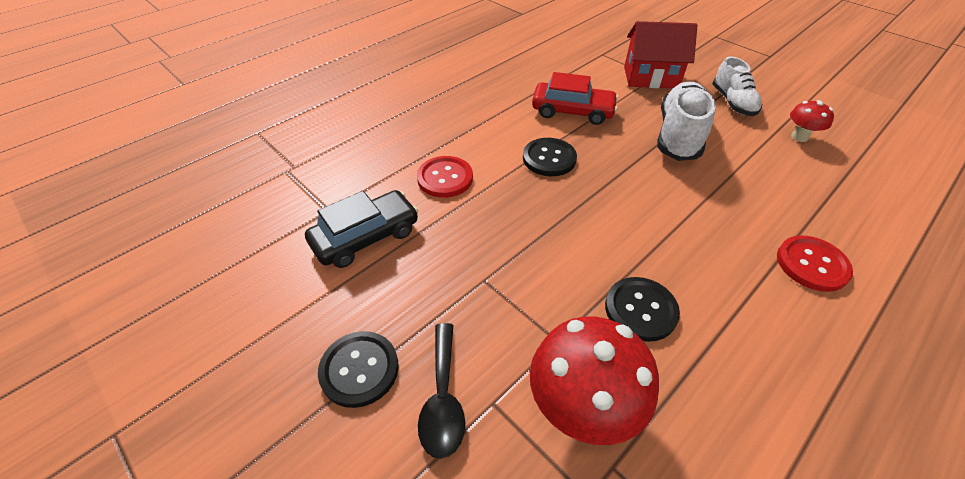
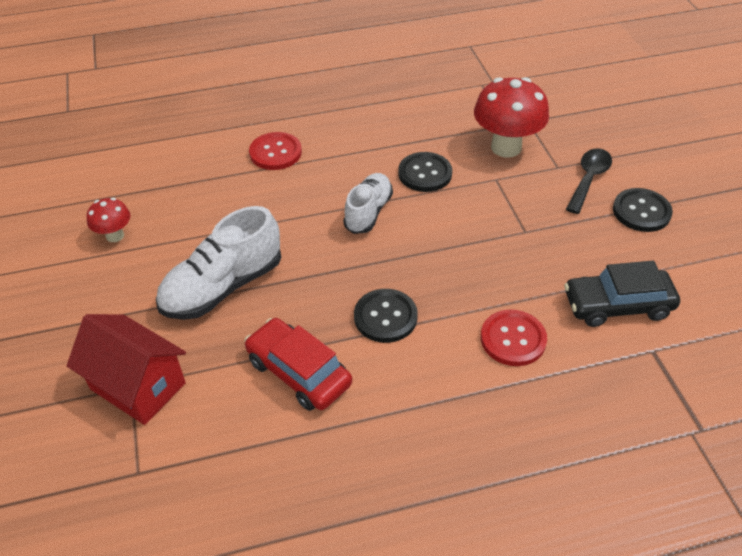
camera: 150 degrees left, 0 degrees up
white shoe [712,57,762,116] -> white shoe moved to [343,173,393,234]

